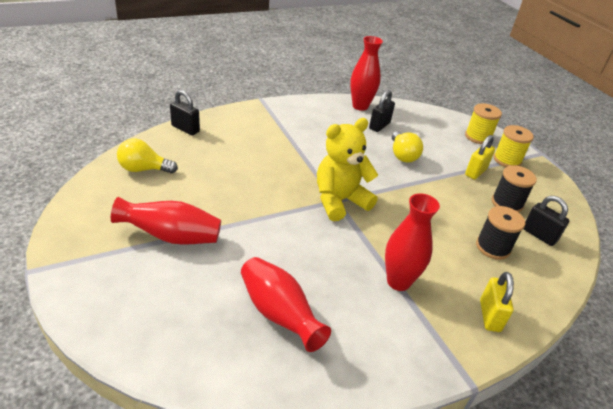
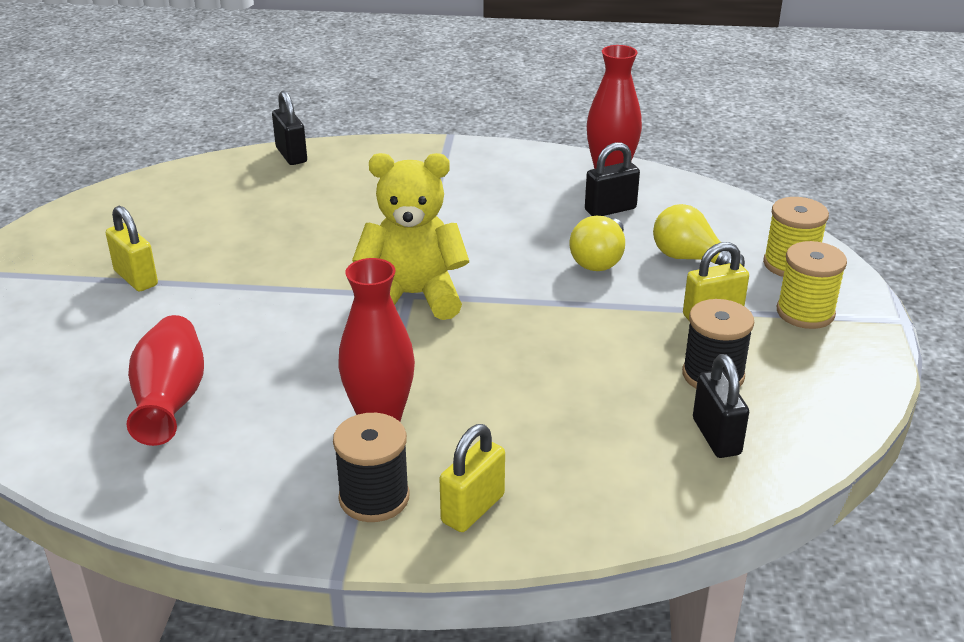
camera: 35 degrees right, 5 degrees down
red vase [111,197,221,245] -> yellow padlock [106,206,158,292]
yellow light bulb [117,139,178,174] -> yellow light bulb moved to [653,204,745,267]
black spool [476,206,525,260] -> black spool moved to [333,413,409,522]

